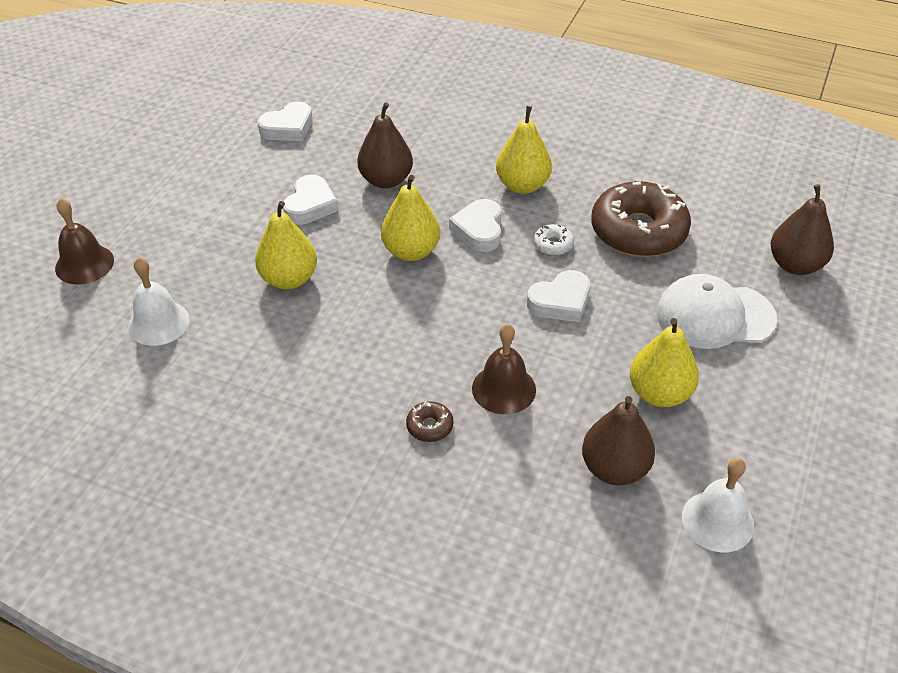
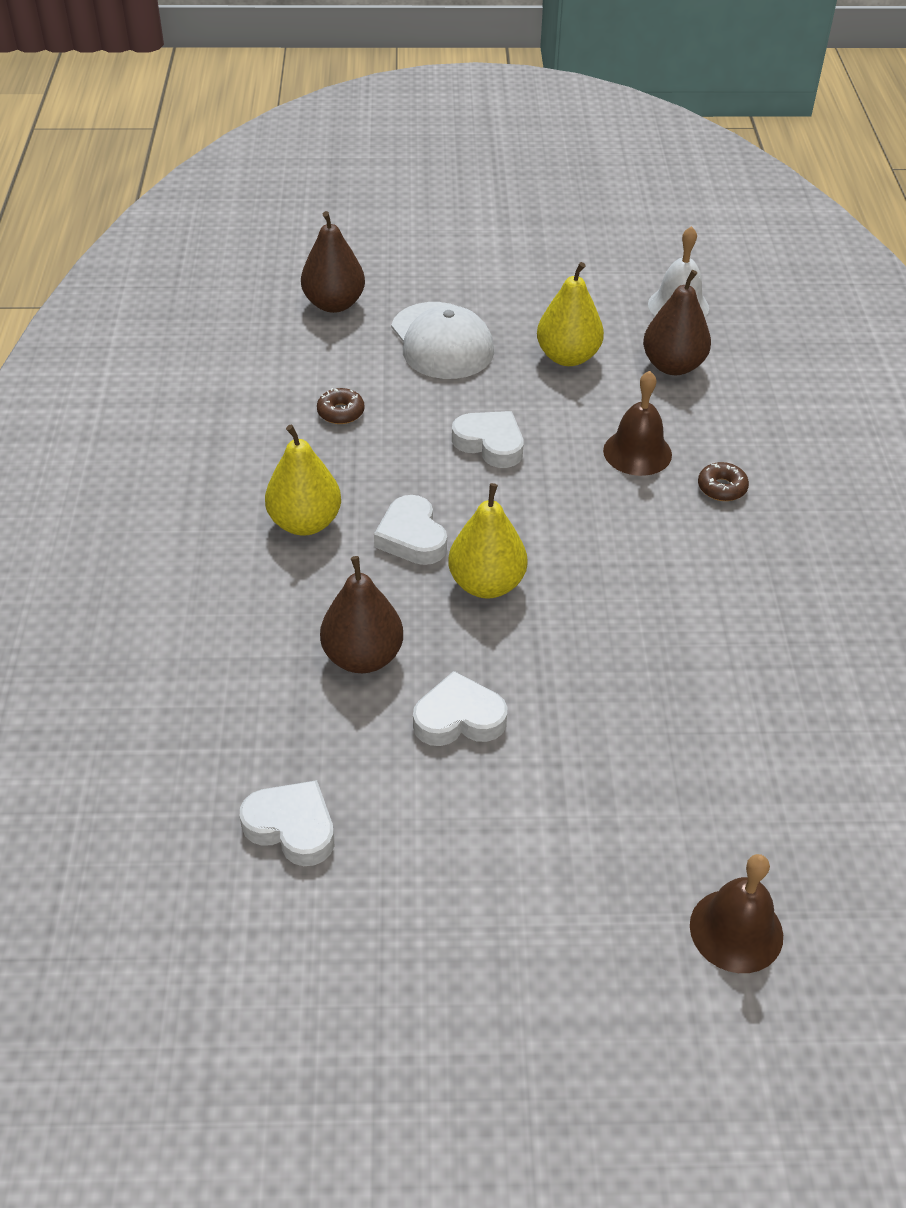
camera: 115 degrees left, 0 degrees up
white bell [128,257,190,346] -> none
yellow pear [255,201,317,289] -> none
white heart [449,199,501,252] -> white heart turned 90 degrees clockwise [374,495,447,565]
white donut [533,224,574,256] -> none
brown donut [591,181,691,257] -> brown donut [317,388,365,424], size x0.41

